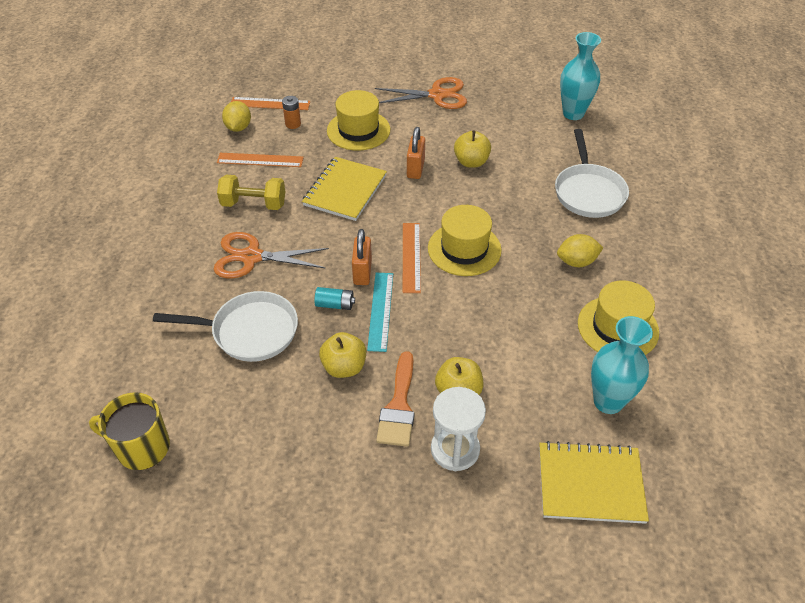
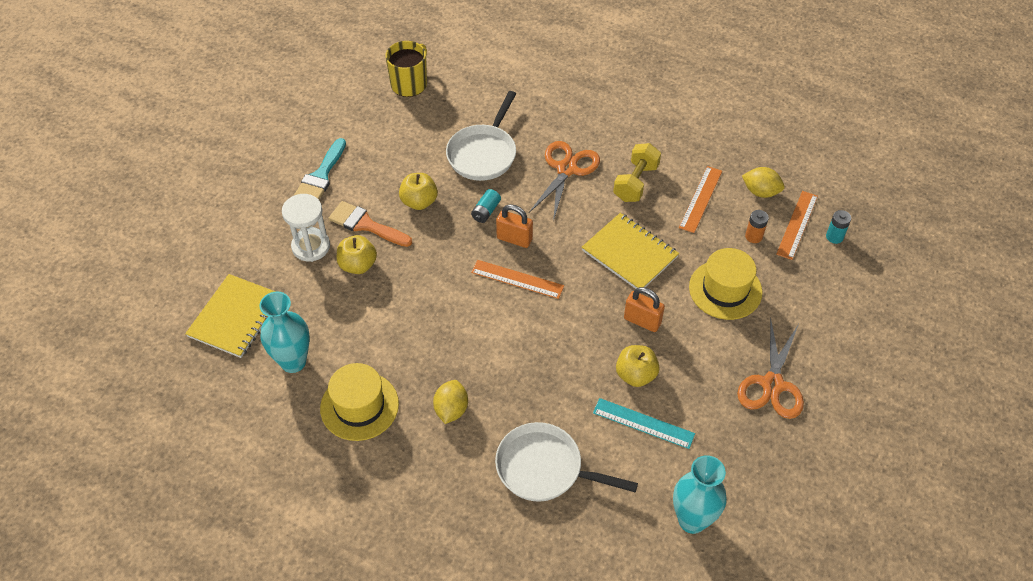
camera: 110 degrees right, 5 degrees up
turquoise ruler [367,273,393,352] -> turquoise ruler moved to [593,398,695,449]
yellow hat [428,205,502,276] -> none
none -> turquoise brush [294,138,346,199]
none -> turquoise battery [826,210,851,244]

